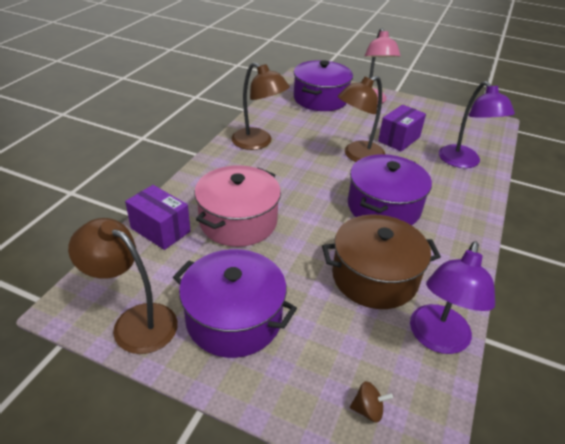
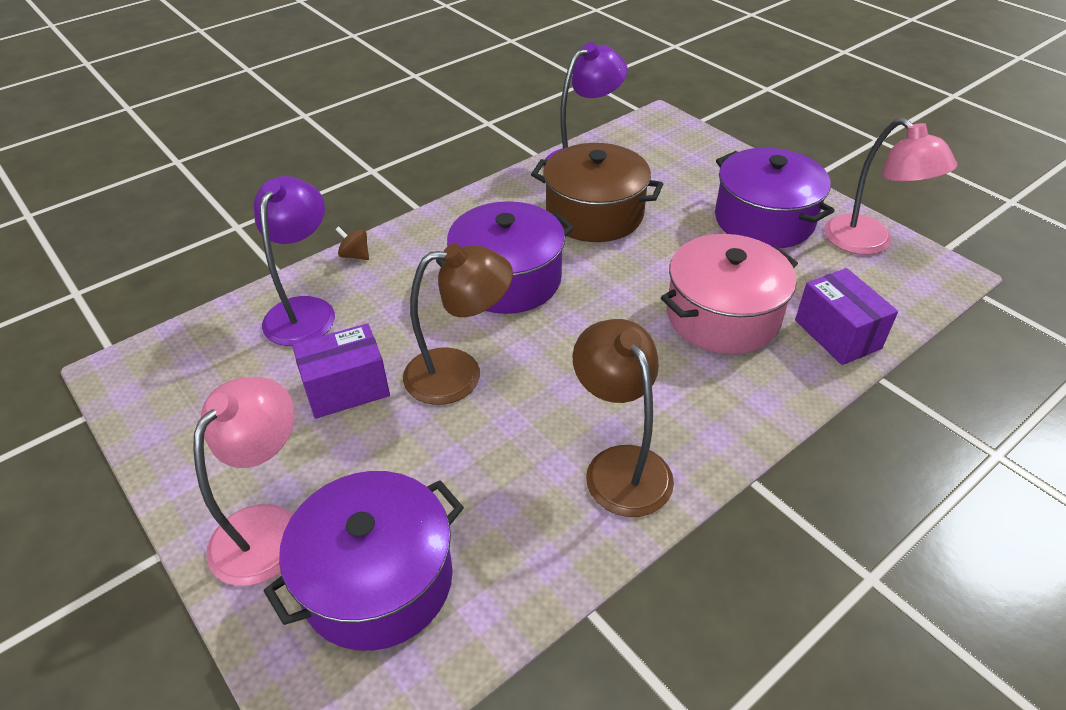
camera: 150 degrees left, 5 degrees up
brown lamp [68,218,178,354] -> pink lamp [824,118,957,255]
brown spinning top [350,381,393,422] -> brown spinning top moved to [335,226,369,260]

